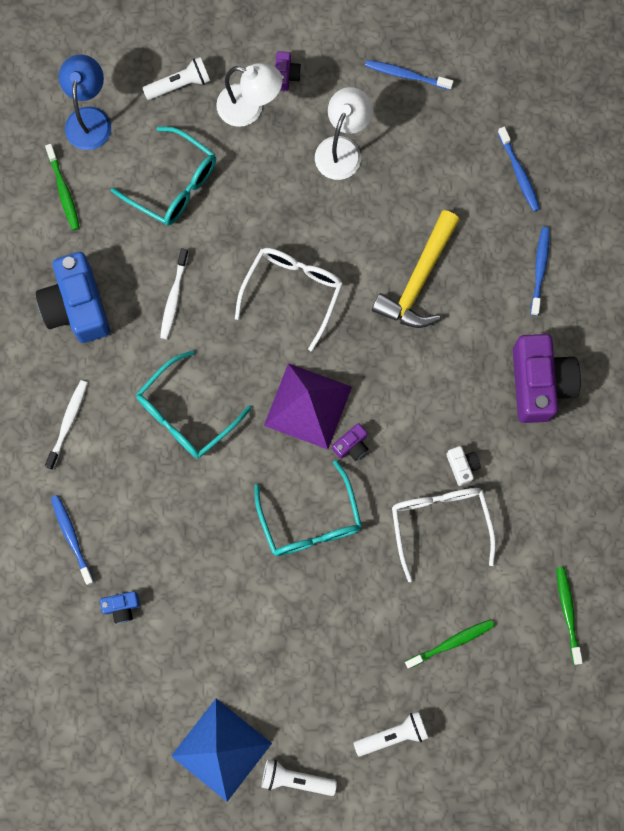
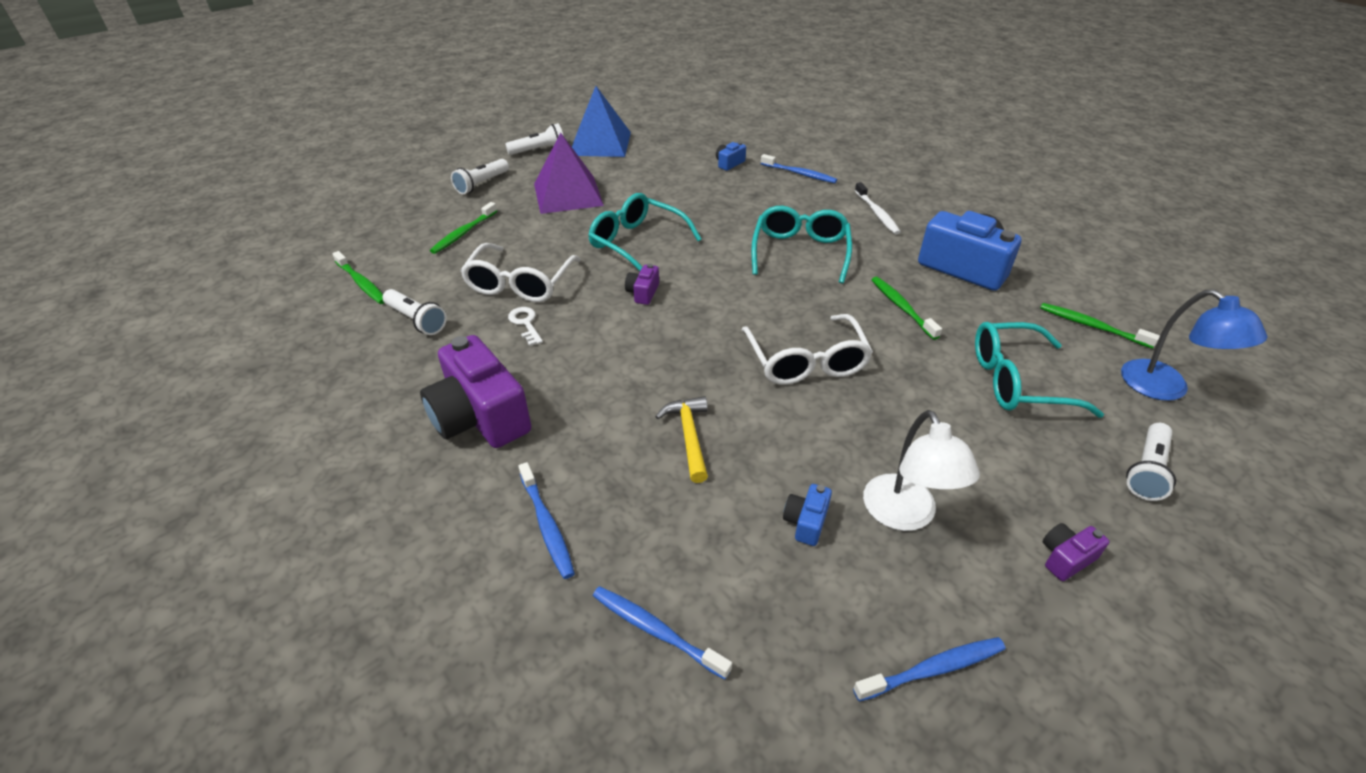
camera: 145 degrees right, 35 degrees down
white toothbrush [160,248,189,339] -> green toothbrush [871,277,942,340]
white lamp [216,63,282,127] -> none
purple pyramid [264,363,352,449] -> purple pyramid moved to [534,133,604,214]
purple camera [275,51,301,91] -> purple camera turned 90 degrees clockwise [1043,523,1109,581]
yellow hammer [372,210,460,328] -> yellow hammer [655,396,708,483], size x0.61
white glasses [392,488,496,582] -> white glasses turned 60 degrees clockwise [460,243,581,302]
white camera [446,446,481,486] -> white key [508,307,543,346]
none -> white flashlight [383,289,447,335]
none -> blue camera [783,484,832,546]

